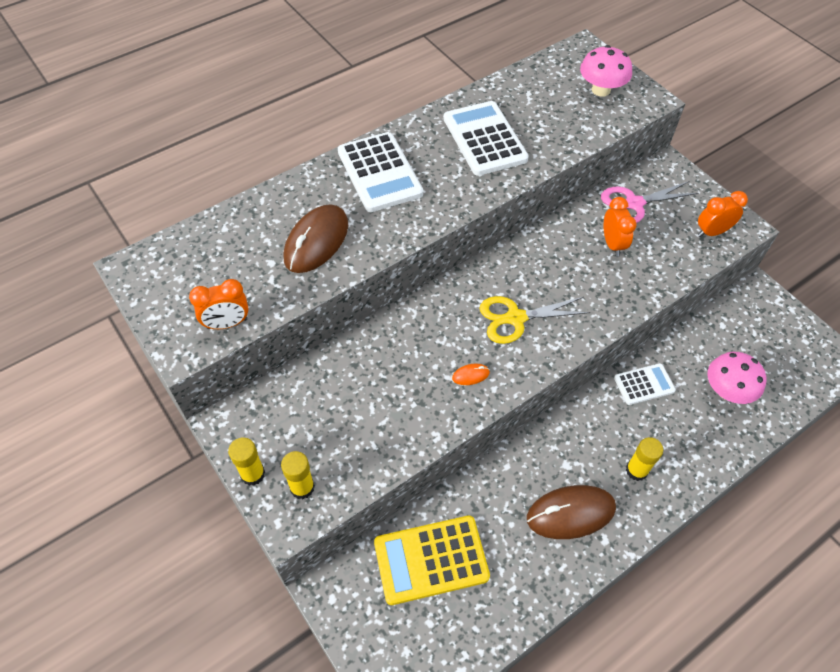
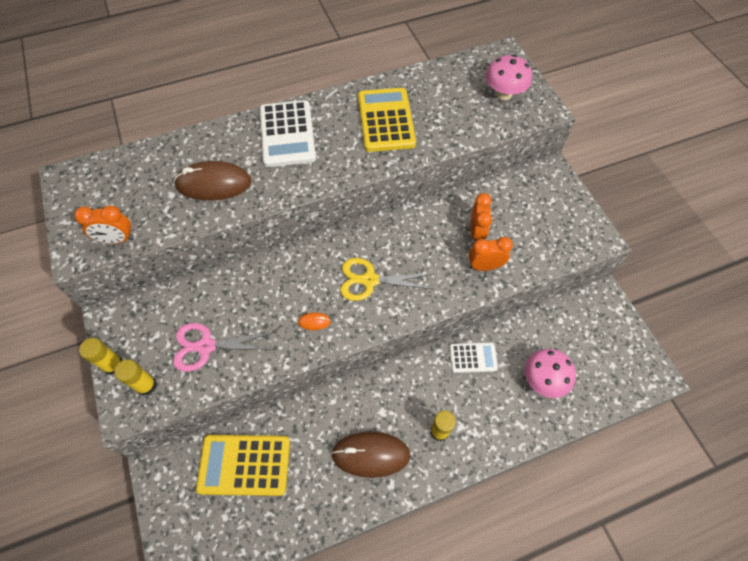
camera: 15 degrees right, 5 degrees up
brown mouse [284,204,348,273] -> brown mouse turned 45 degrees clockwise [174,161,252,201]
white calculator [444,101,529,176] -> yellow calculator [358,88,416,152]
pink scissors [601,181,699,223] -> pink scissors moved to [173,323,274,372]
orange clock [698,191,748,237] -> orange clock moved to [469,237,513,271]

